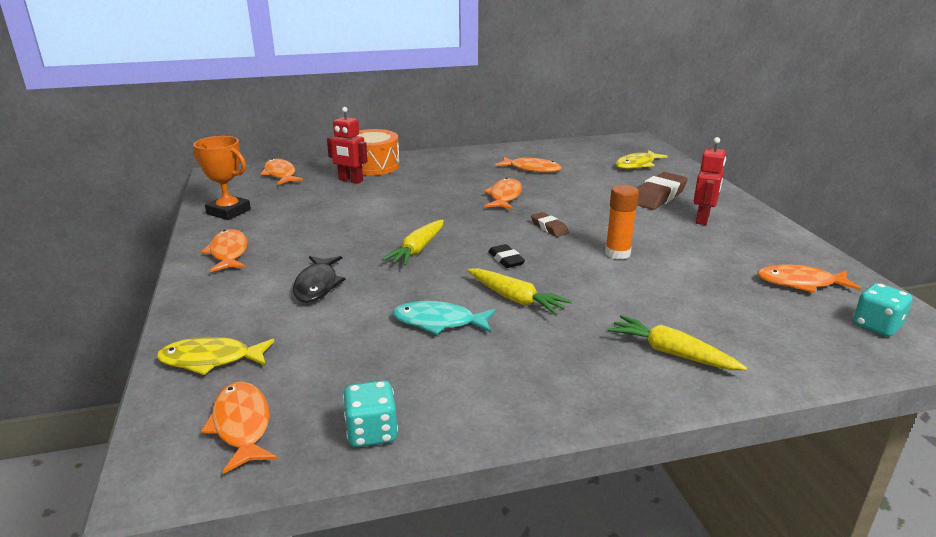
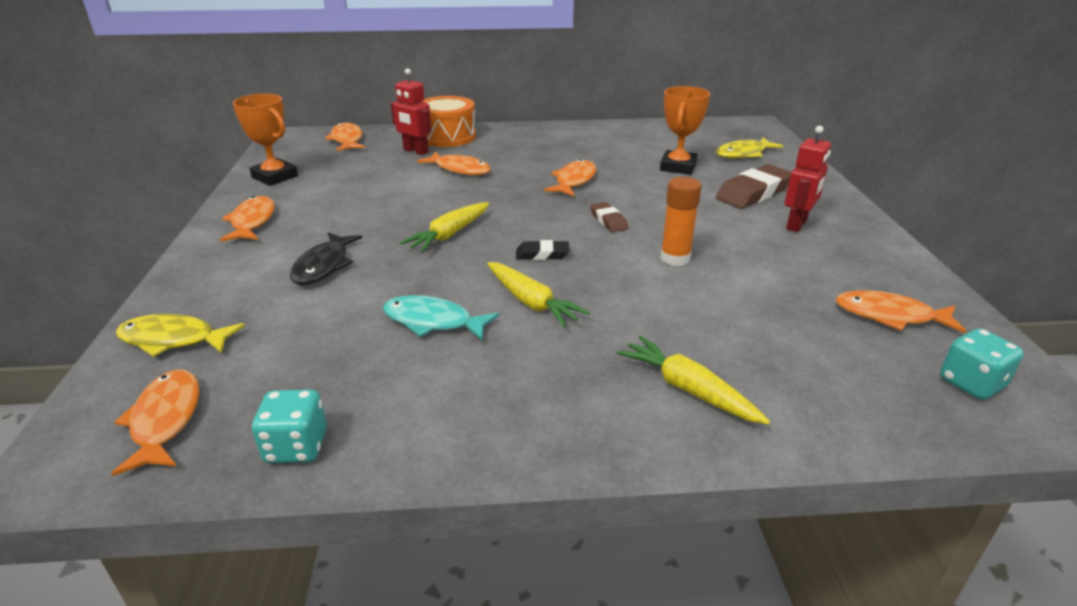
camera: 10 degrees right, 5 degrees up
black eraser [488,244,525,268] -> black eraser turned 75 degrees counterclockwise [516,240,570,260]
orange fish [495,157,562,173] -> orange fish moved to [417,151,491,175]
none -> orange trophy [660,86,710,175]

